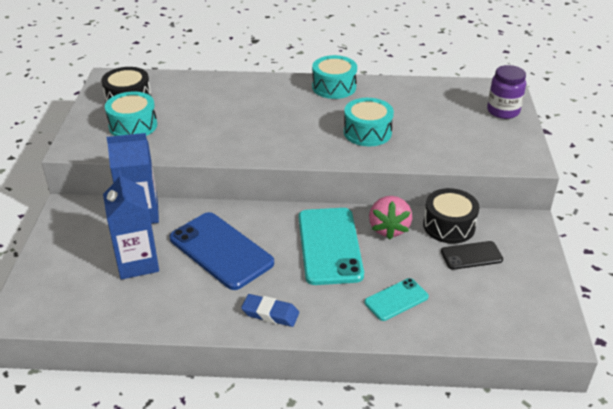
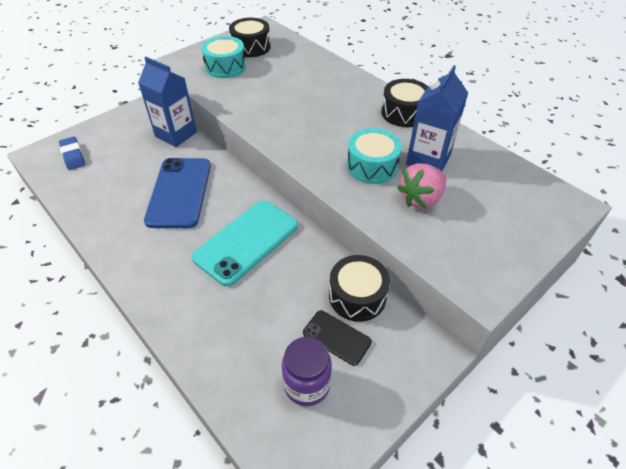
camera: 45 degrees right, 10 degrees up
blue carton [103,171,159,280] -> blue carton moved to [406,65,468,171]
blue eraser [241,294,299,327] -> blue eraser moved to [59,136,85,170]
turquoise drum [312,55,357,99] -> black drum [381,79,428,127]
turquoise phone [365,278,429,321] -> none
pink strawberry [369,196,412,240] -> pink strawberry moved to [397,163,446,209]
purple jar [487,65,526,119] -> purple jar moved to [282,337,332,406]

